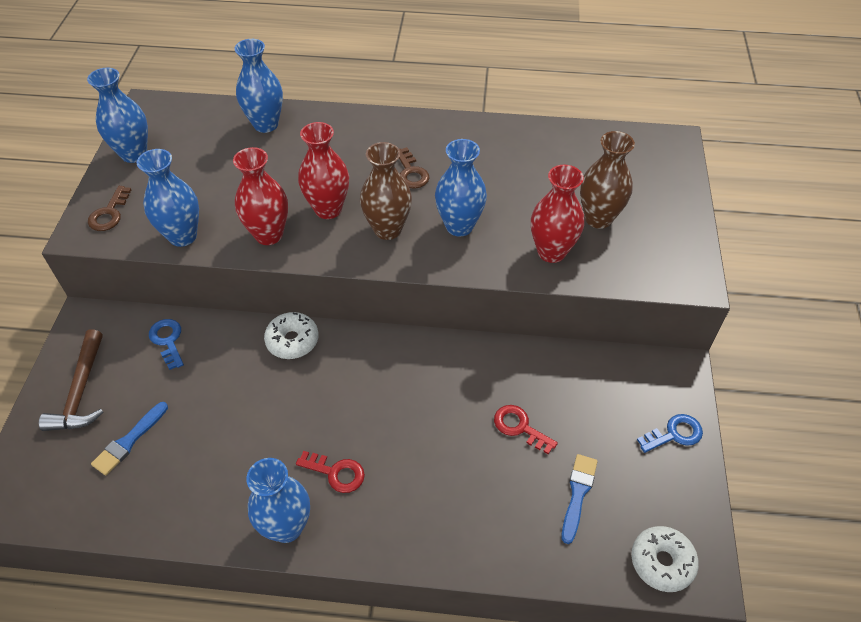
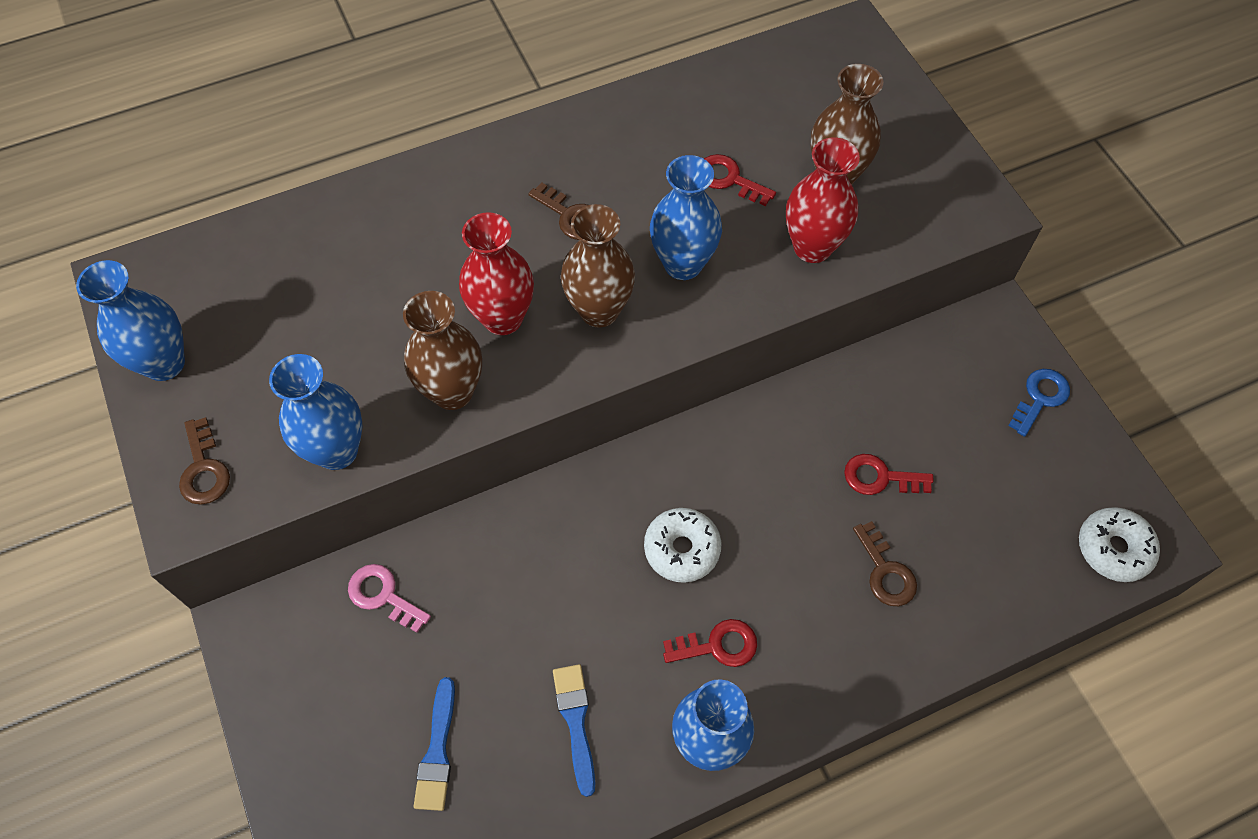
camera: 30 degrees left, 10 degrees up
brown hammer [39,329,103,431] -> none
blue key [149,319,184,370] -> pink key [348,564,431,633]
red vase [233,147,288,245] -> brown vase [403,291,482,410]
blue vase [234,39,283,133] -> none
white donut [264,312,318,359] -> white donut moved to [644,508,721,583]
blue brush [562,454,598,544] -> blue brush moved to [553,664,595,797]
none -> red key [704,154,776,206]
none -> brown key [853,521,917,606]

